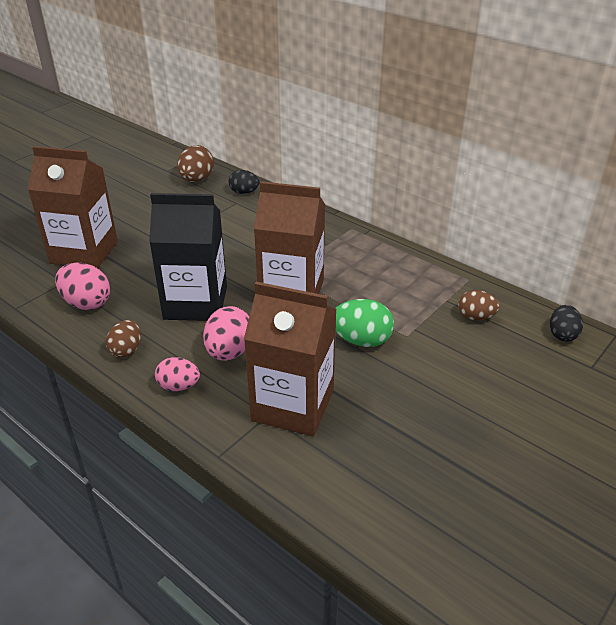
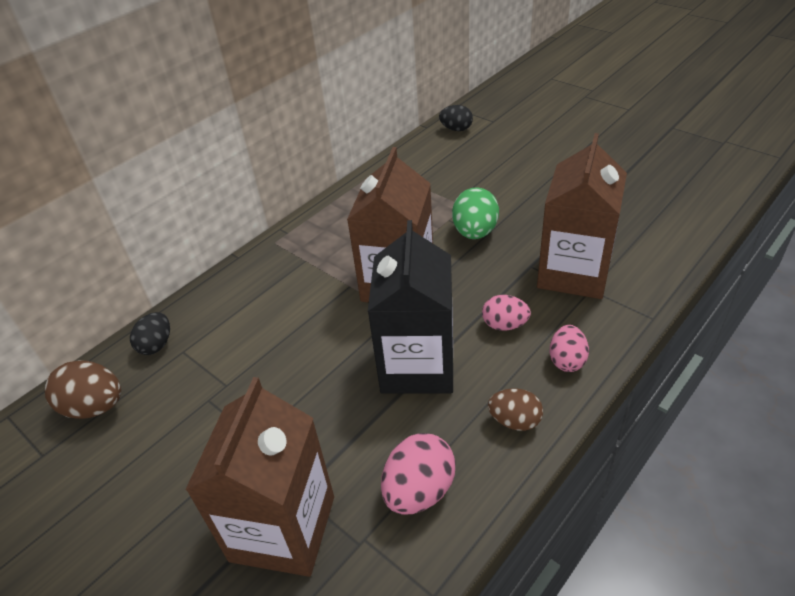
camera: 85 degrees left, 5 degrees up
pink egg [203,306,249,361] -> pink egg [482,295,531,331], size x0.66
brown egg [458,290,500,320] -> none

